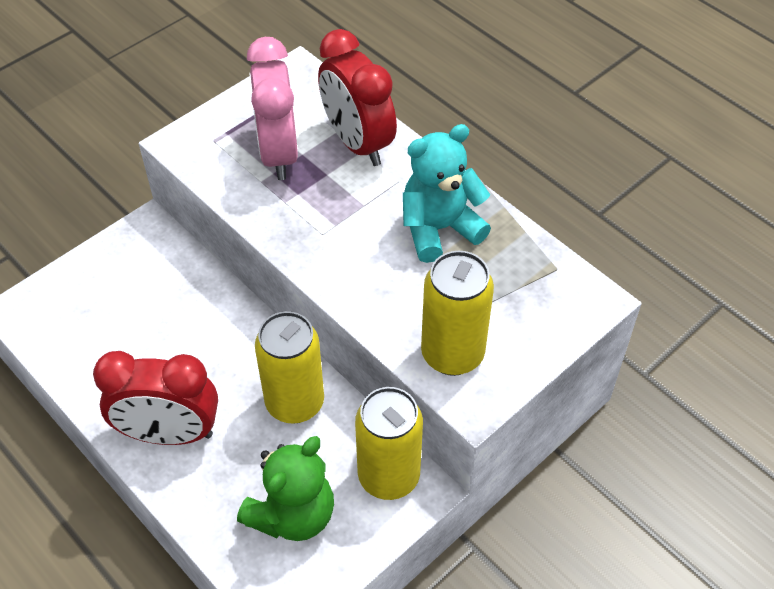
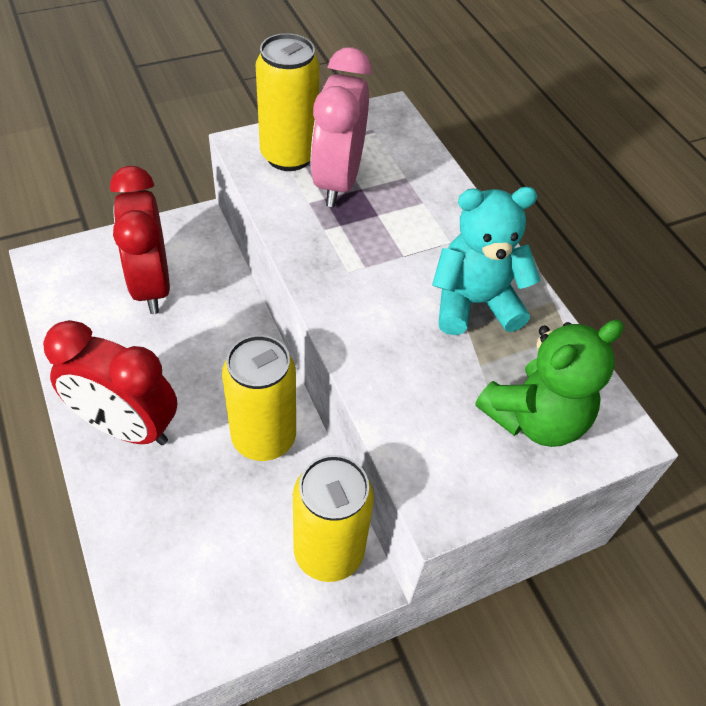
camera: 15 degrees right, 0 degrees up
green teddy bear [237,436,334,541] -> green teddy bear moved to [475,319,624,447]
red clock [318,29,397,166] -> red clock moved to [110,166,170,314]
yellow can [421,251,494,376] -> yellow can moved to [256,33,320,171]

